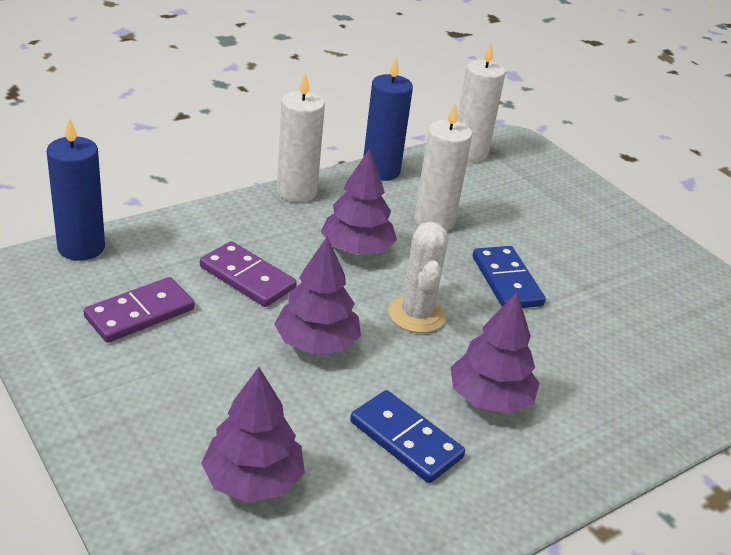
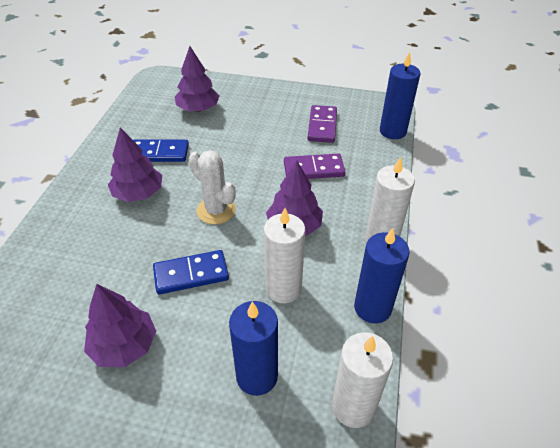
camera: 140 degrees right, 10 degrees up
purple tree [274,237,361,354] -> purple tree moved to [84,284,156,367]
blue domino [472,246,546,308] -> blue domino turned 45 degrees counterclockwise [153,250,229,294]
none -> blue candle [229,301,278,396]

